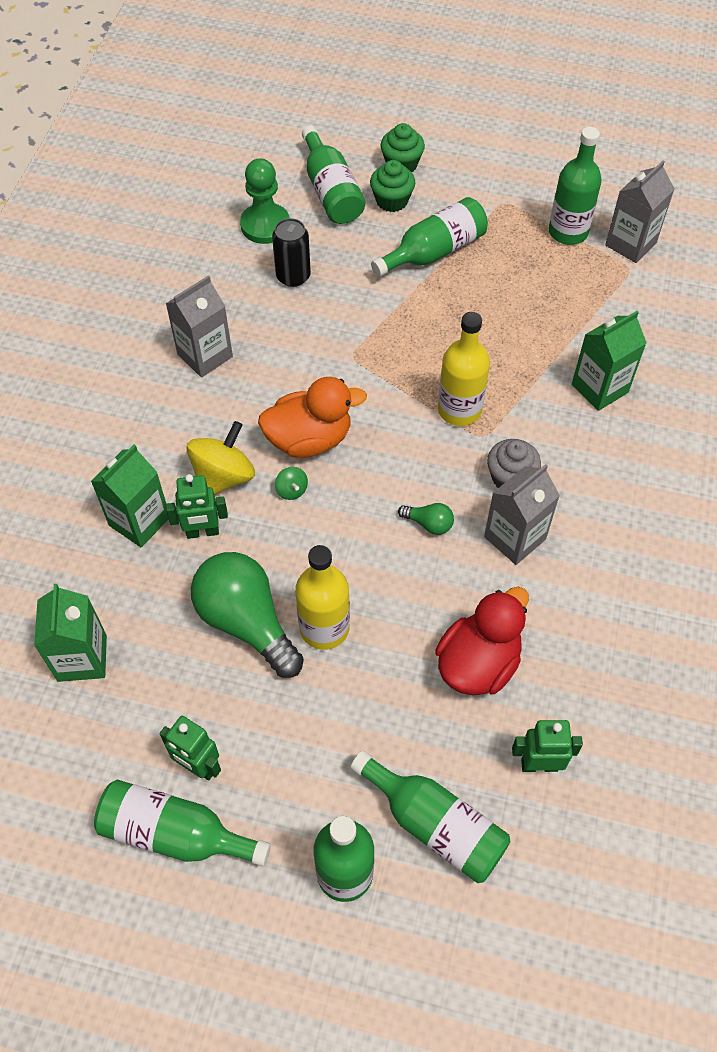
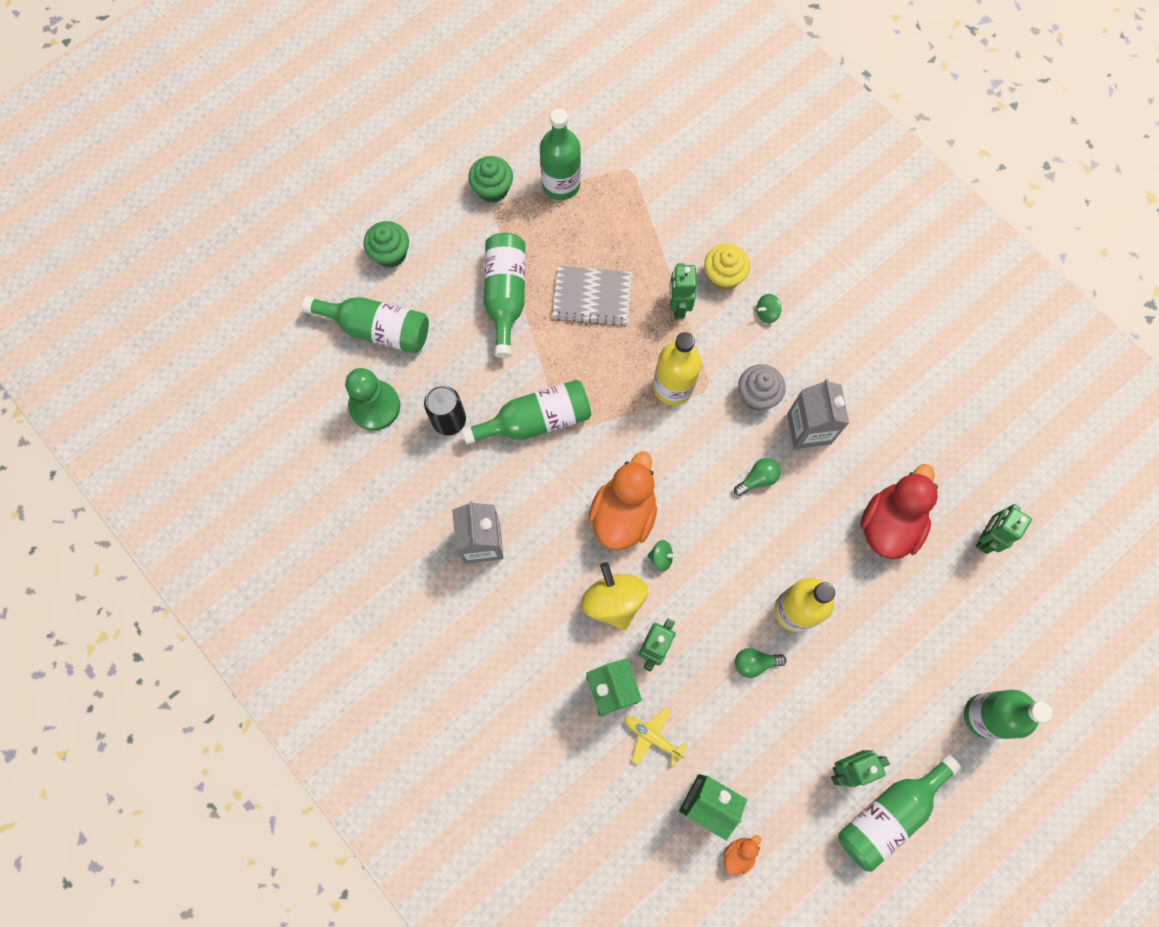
camera: 55 degrees left, 15 degrees up
green light bulb [191,552,304,678] -> green light bulb [735,648,786,678], size x0.43
green bottle [350,750,511,883] -> green bottle moved to [462,380,591,445]
green cupcake [370,160,415,212] -> green cupcake moved to [468,156,513,203]
red duck [435,587,529,696] -> red duck turned 45 degrees clockwise [860,464,938,560]
green carton [572,311,646,411] -> yellow cupcake [704,244,750,290]
grey carton [605,160,675,263] -> none
none -> grey notebook [552,266,632,326]
none -> yellow plane [625,708,687,767]
none -> green robot [670,264,697,319]
none -> orange duck [723,835,761,875]
none -> green spinning top [756,294,782,323]

